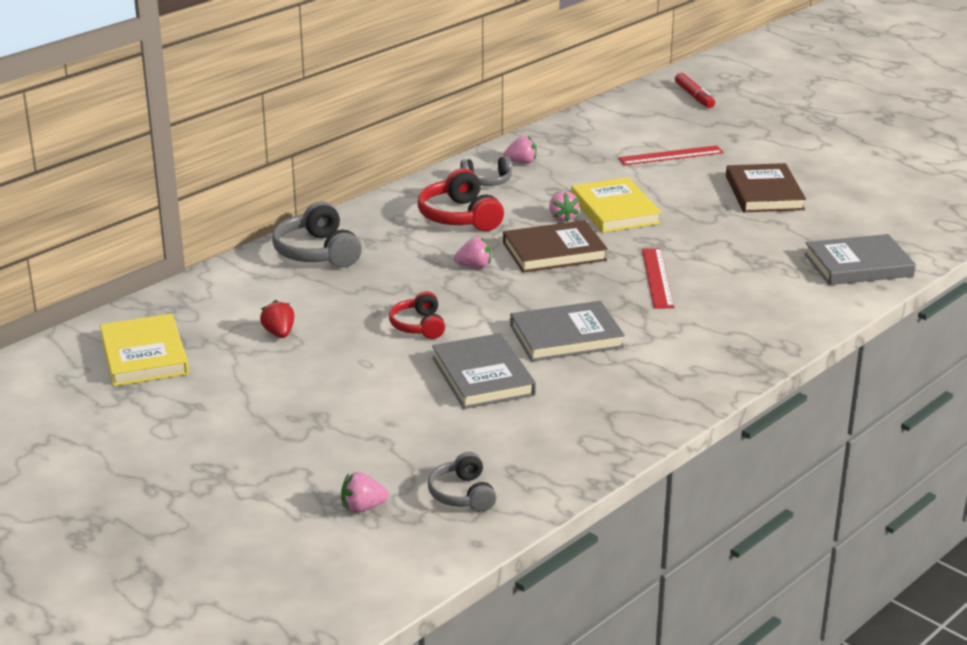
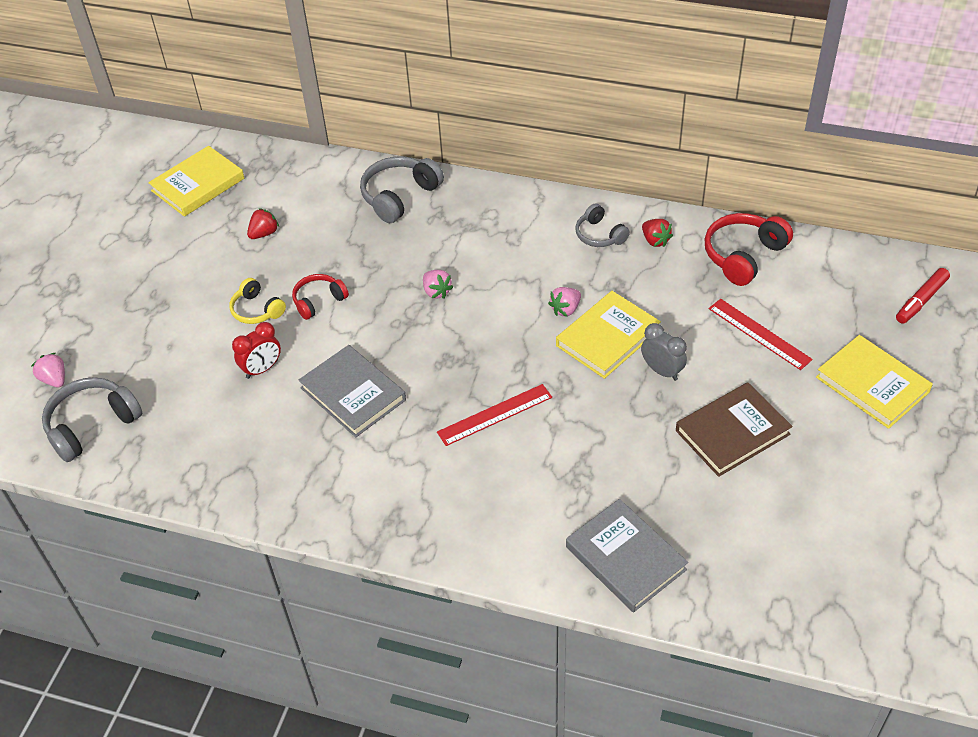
camera: 65 degrees right, 20 degrees up
red headphones [417,168,504,231] -> red headphones moved to [704,213,793,286]
grey headphones [428,452,496,512] -> grey headphones [42,377,142,462], size x1.61
grey book [432,333,536,409] -> red clock [232,322,281,379]
pink strawberry [503,136,536,164] -> red strawberry [642,219,673,247]
brown book [503,220,608,273] -> none
none -> yellow headphones [229,278,286,324]
none -> grey clock [641,323,687,381]
none -> yellow book [816,335,933,429]

